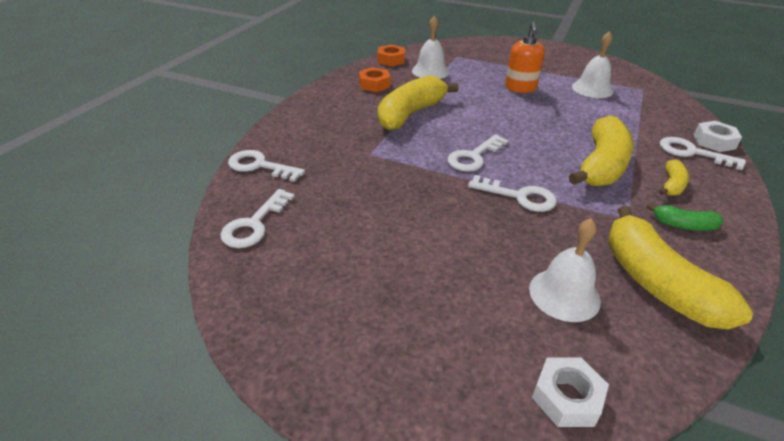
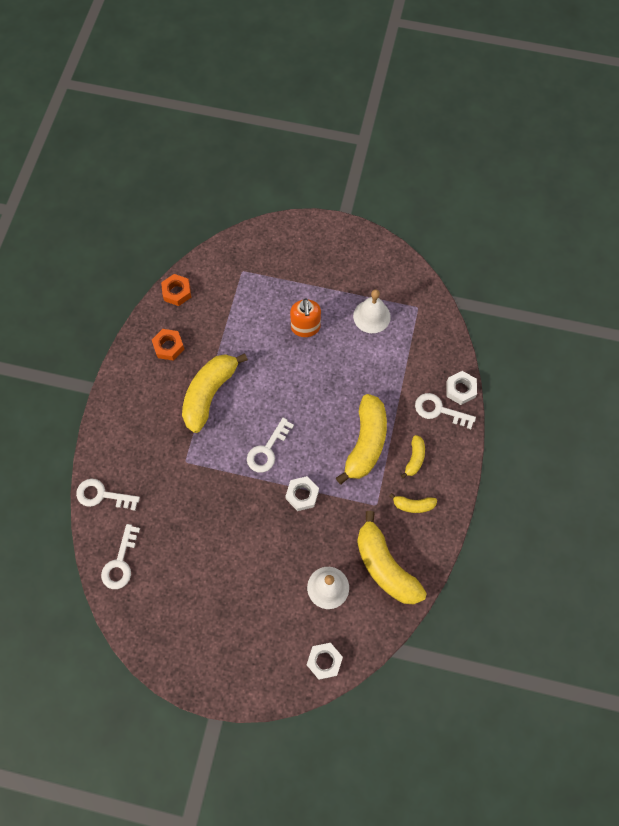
camera: 10 degrees left, 30 degrees up
white bell [412,16,450,79] -> none
white key [468,175,557,212] -> white nut [285,476,319,511]
green banana [647,203,723,231] -> yellow banana [389,493,437,513]

